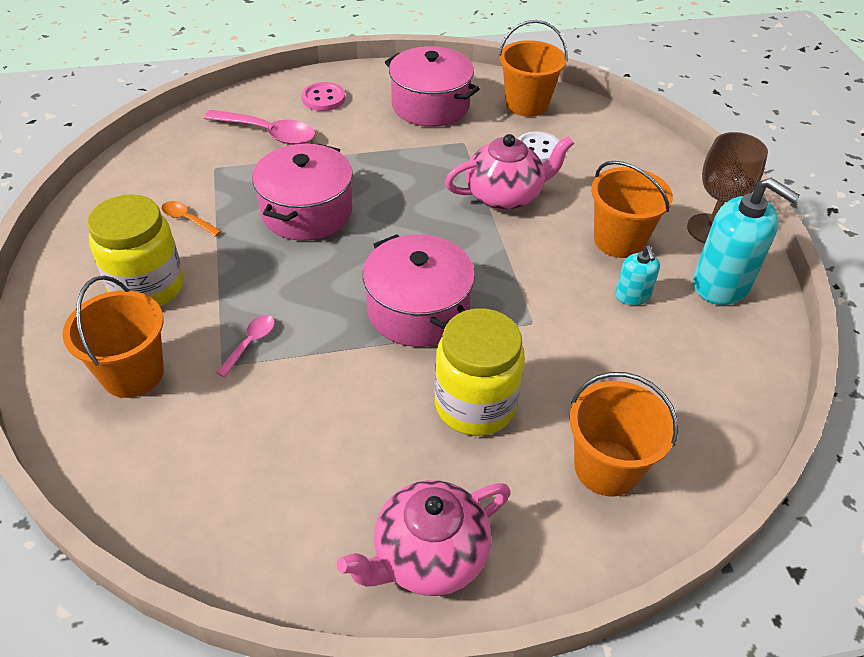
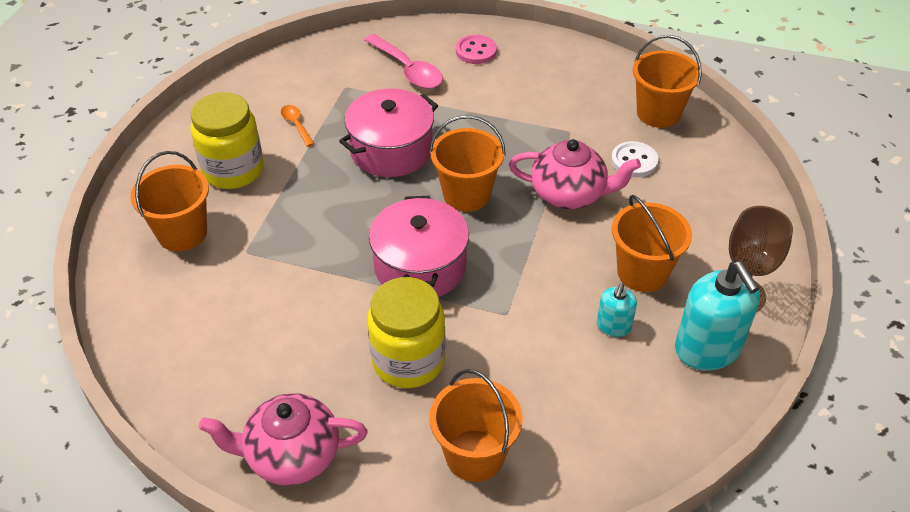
camera: 30 degrees right, 0 degrees up
pink spoon [216,315,275,377] -> none
pink pot [385,46,480,127] -> none
none -> orange bucket [429,115,506,212]

